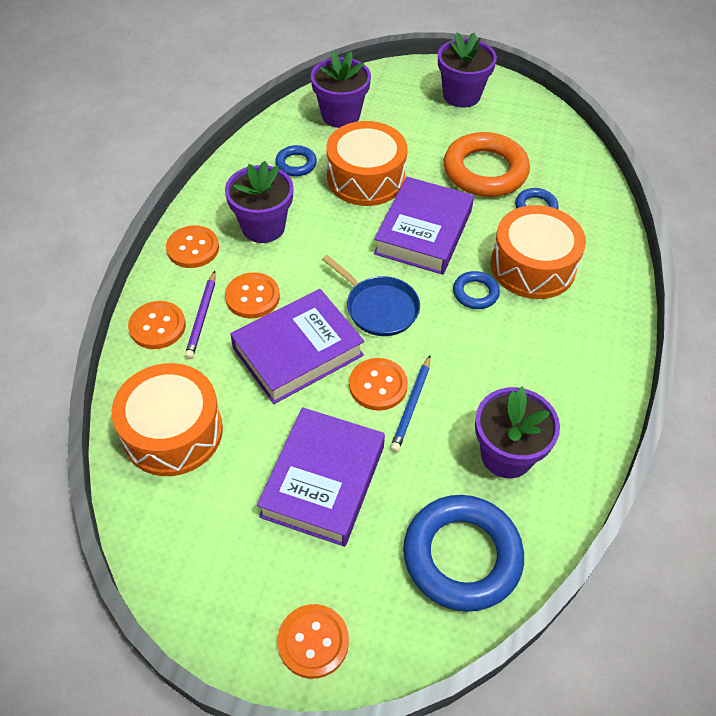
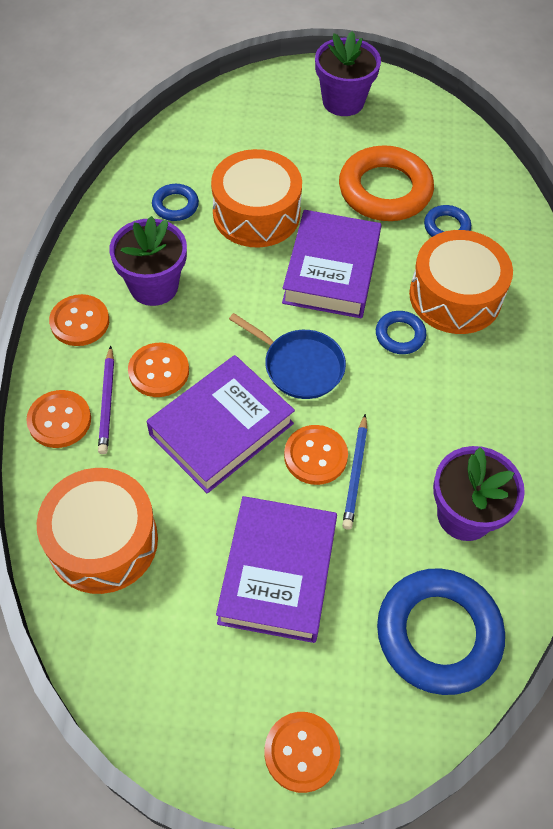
camera: 10 degrees left, 5 degrees up
purple flower pot [311,51,371,128] -> none

